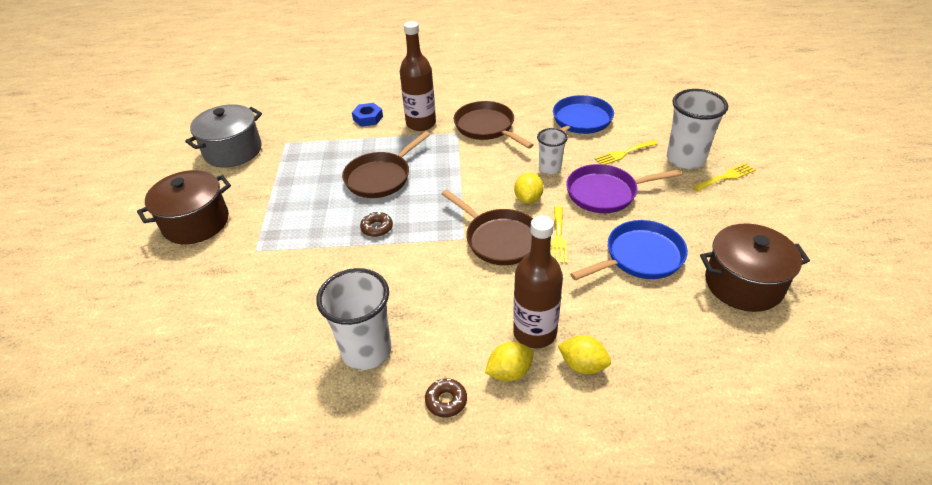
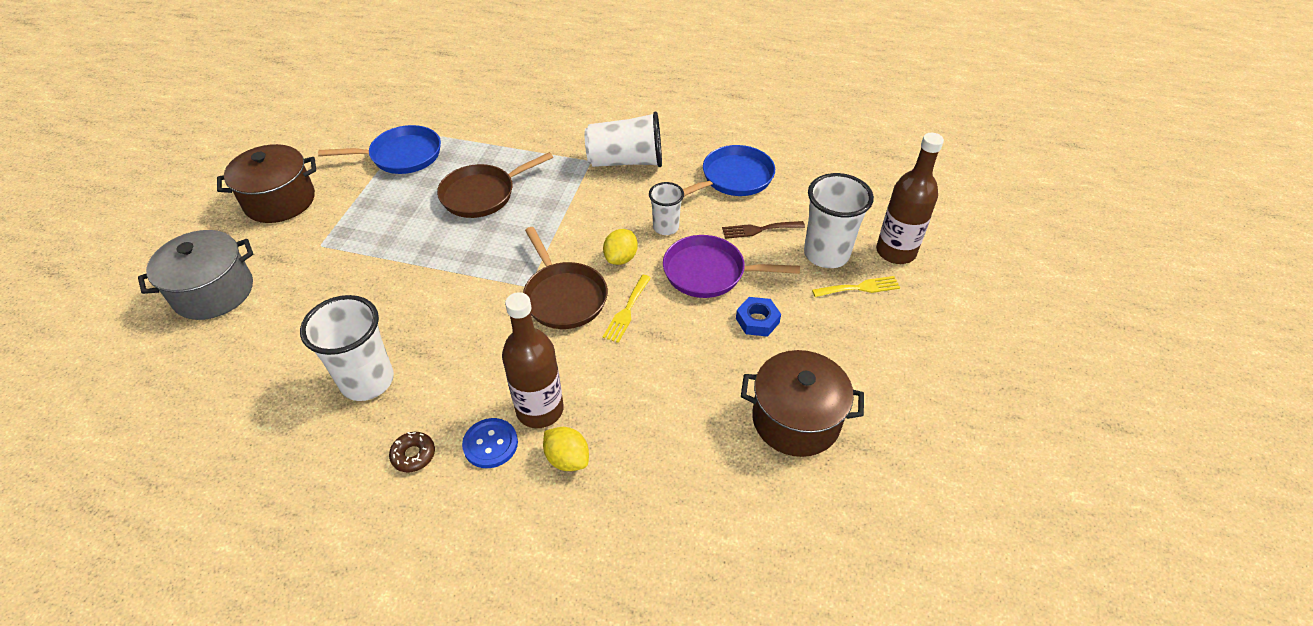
camera: 15 degrees right, 5 degrees up
grey pot [185,104,262,168] -> grey pot moved to [138,230,253,320]
blue nut [352,103,383,127] -> blue nut moved to [736,297,781,337]
brown donut [360,212,393,237] -> none
brown bottle [400,21,436,131] -> brown bottle moved to [876,133,944,264]
brown pan [454,101,534,149] -> white cup [585,111,662,167]
yellow lemon [485,342,534,382] -> blue button [462,418,518,468]
blue pan [570,220,688,281] -> blue pan moved to [318,125,441,174]
yellow fork [594,140,658,165] -> brown fork [722,221,805,239]

